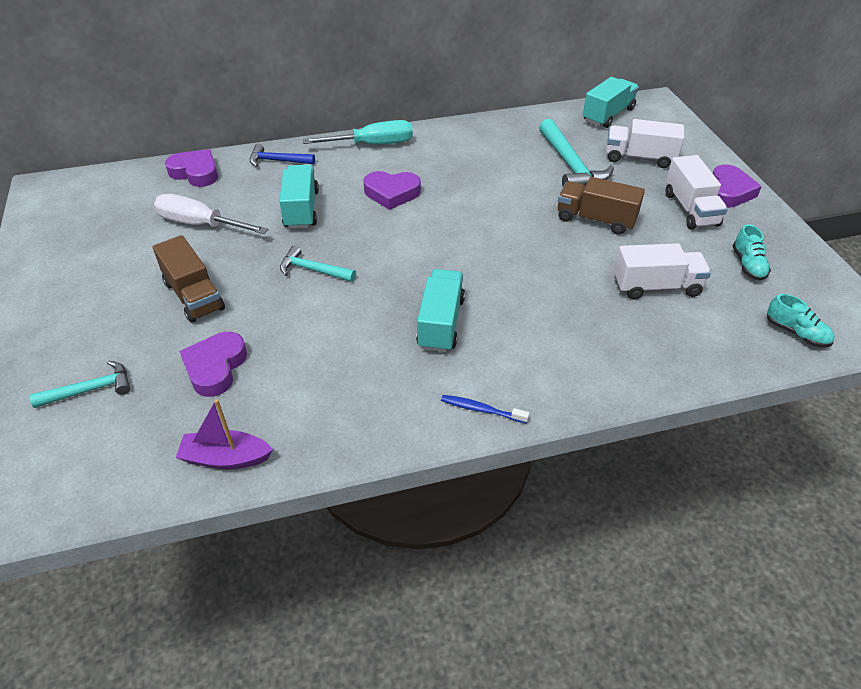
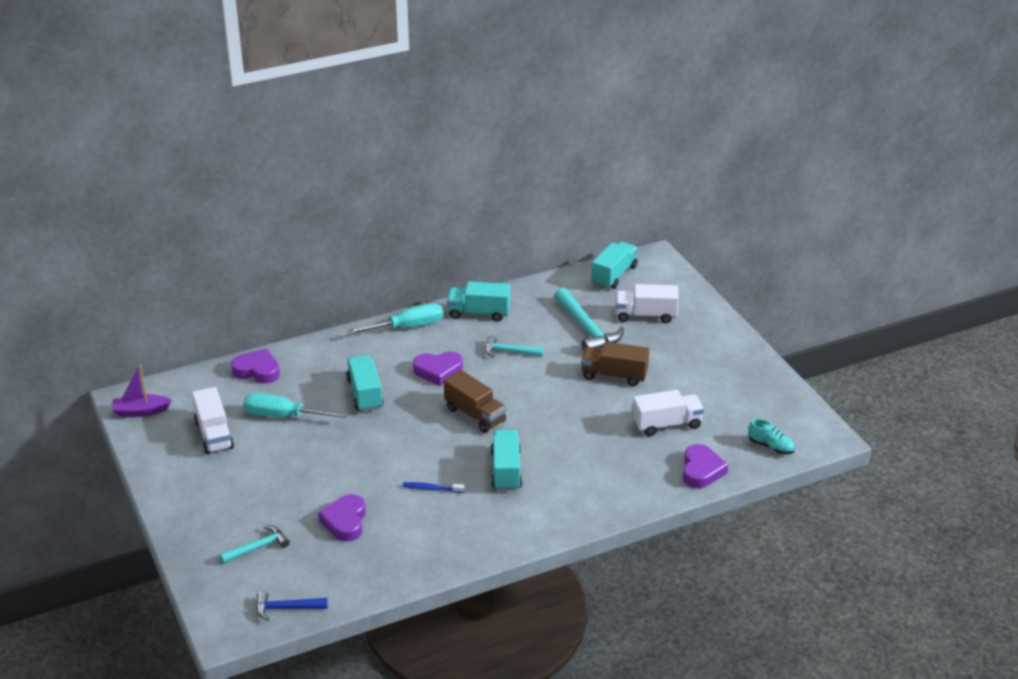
camera: 10 degrees left, 10 degrees down
brown truck [153,235,225,323] -> brown truck moved to [444,370,507,433]
white screwdriver [154,194,268,234] -> turquoise screwdriver [243,393,348,418]
purple boat [176,399,273,469] -> purple boat moved to [112,365,171,417]
blue hammer [250,144,315,167] -> blue hammer moved to [256,591,328,621]
turquoise hammer [280,245,356,282] -> turquoise hammer moved to [485,335,544,357]
blue toothbrush [441,395,529,424] -> blue toothbrush moved to [402,482,465,493]
white truck [666,155,728,229] -> white truck moved to [192,387,234,454]
purple heart [713,165,762,208] -> purple heart moved to [683,444,728,488]
turquoise shoe [733,224,771,281] -> none
none -> turquoise truck [447,282,510,322]

